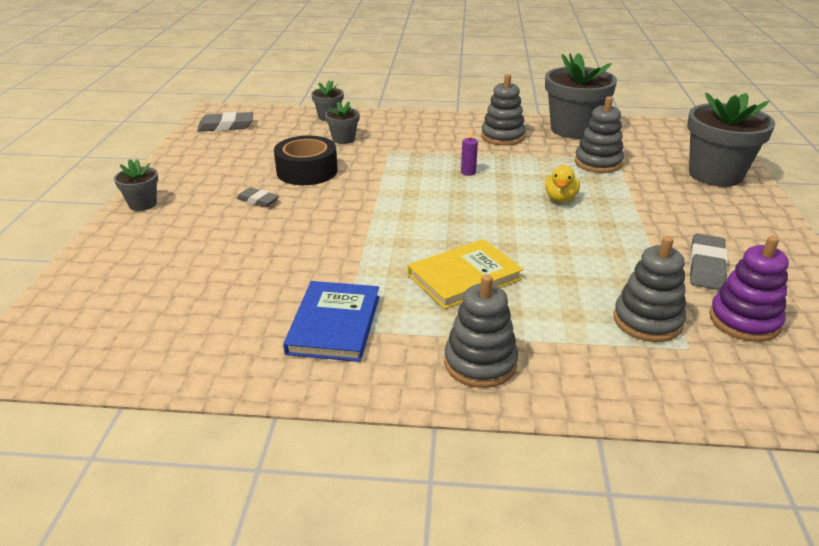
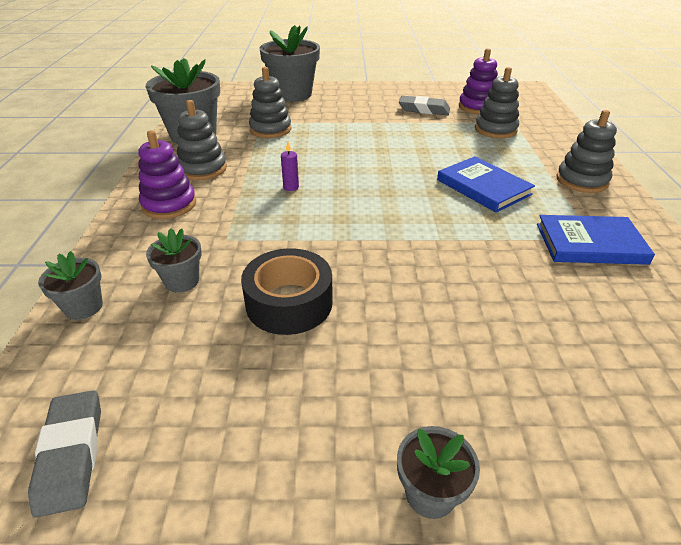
camera: 95 degrees left, 5 degrees up
grey eraser [236,187,279,207] -> none
yellow book [408,239,523,309] -> blue book [437,156,535,212]
yellow duck [545,165,580,202] -> none
none -> purple stacking toy [138,130,196,219]

